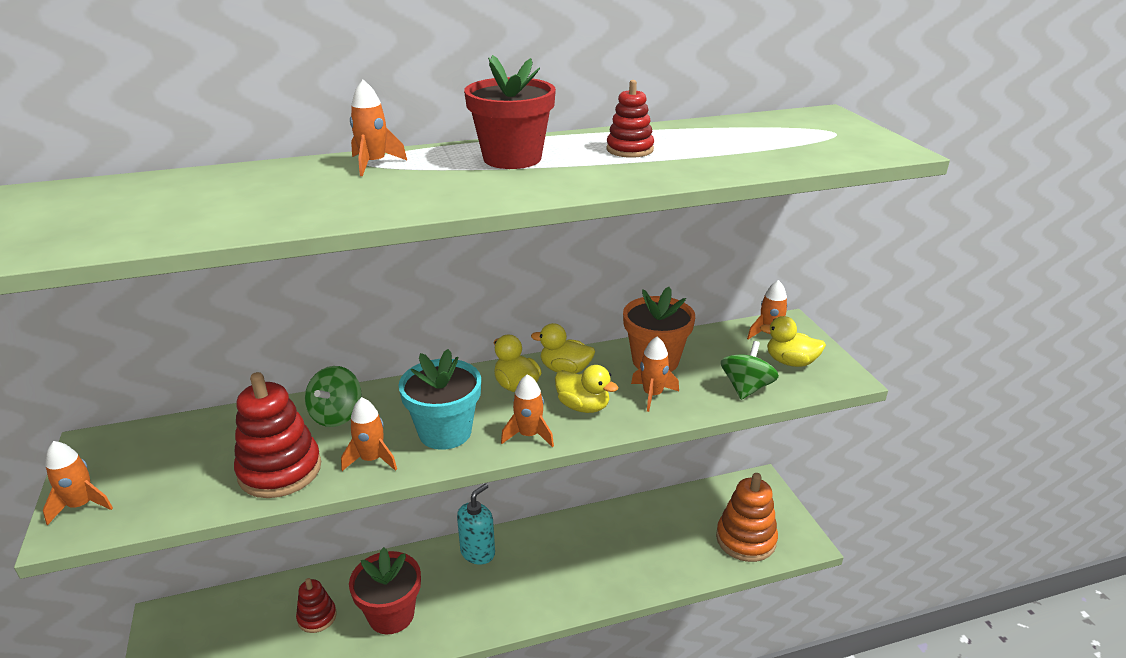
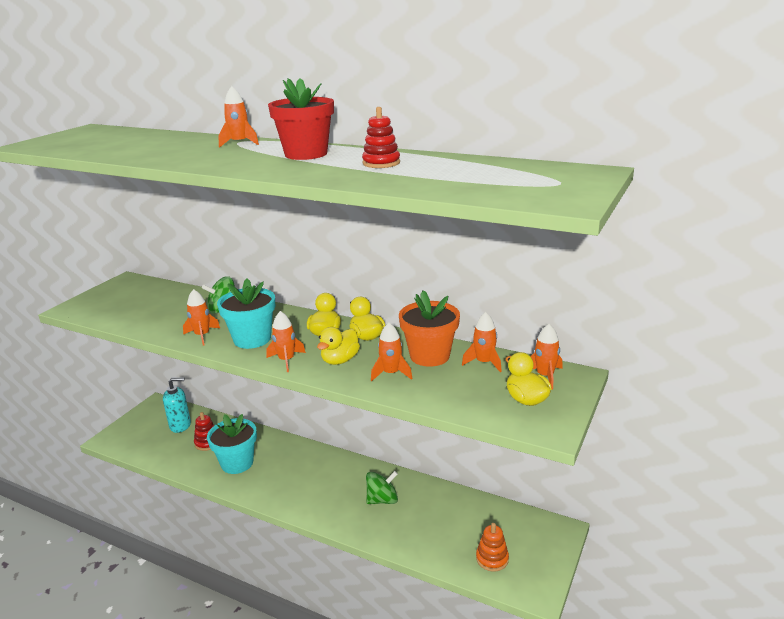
camera: 45 degrees right, 5 degrees down
orange rocket [43,441,113,525] -> orange rocket moved to [462,312,502,372]
red stacking toy [234,372,321,498] -> none
red flower pot [349,547,421,634] -> turquoise flower pot [207,414,257,474]
turquoise soap dispenser [457,483,495,565] -> turquoise soap dispenser moved to [163,377,191,433]
yellow duck [555,365,619,413] -> yellow duck turned 45 degrees clockwise [317,327,360,365]
orange stacking toy [716,473,778,562] -> orange stacking toy [476,523,509,572], size x0.58
green spinning top [721,341,779,400] -> green spinning top moved to [366,471,398,504]

